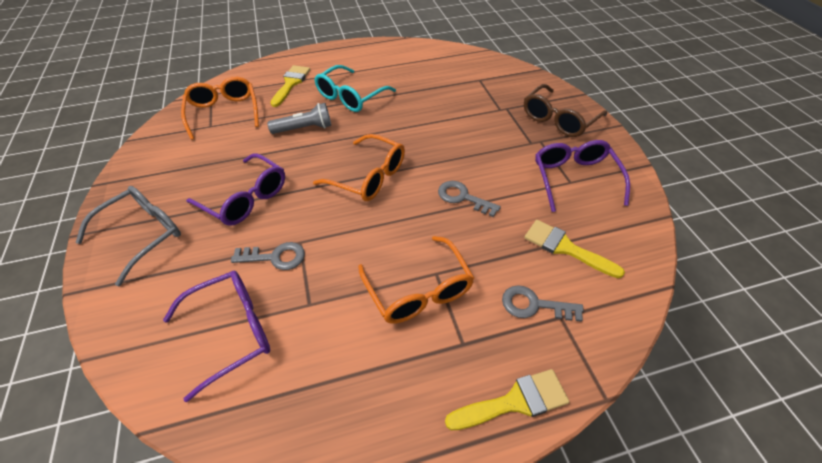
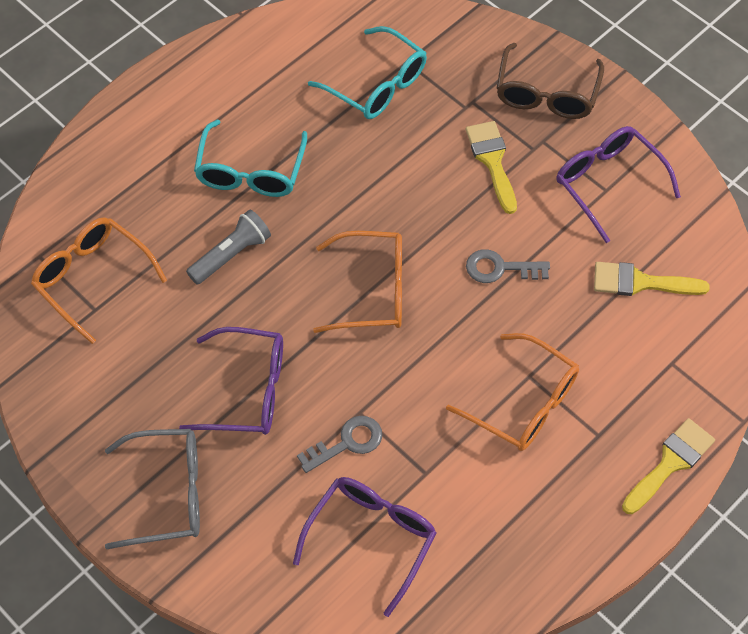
camera: 30 degrees left, 10 degrees up
grey glasses [75,186,181,286] -> grey glasses turned 75 degrees clockwise [105,429,200,549]
yellow brush [270,65,310,107] -> yellow brush moved to [466,121,517,214]
grey key [502,285,584,322] -> none
none -> turquoise glasses [308,26,427,119]

